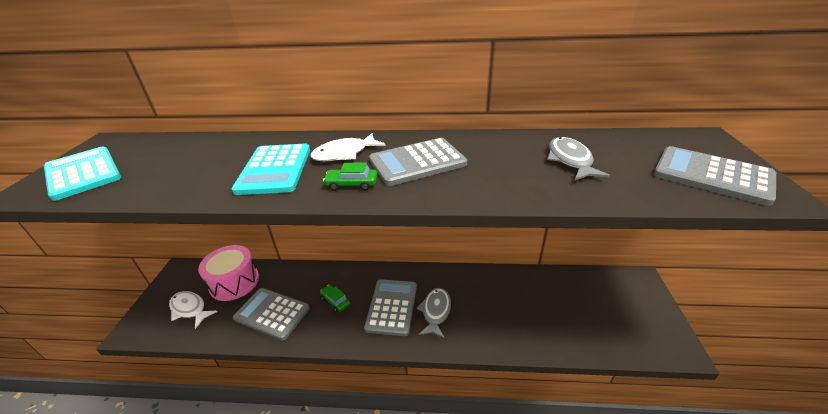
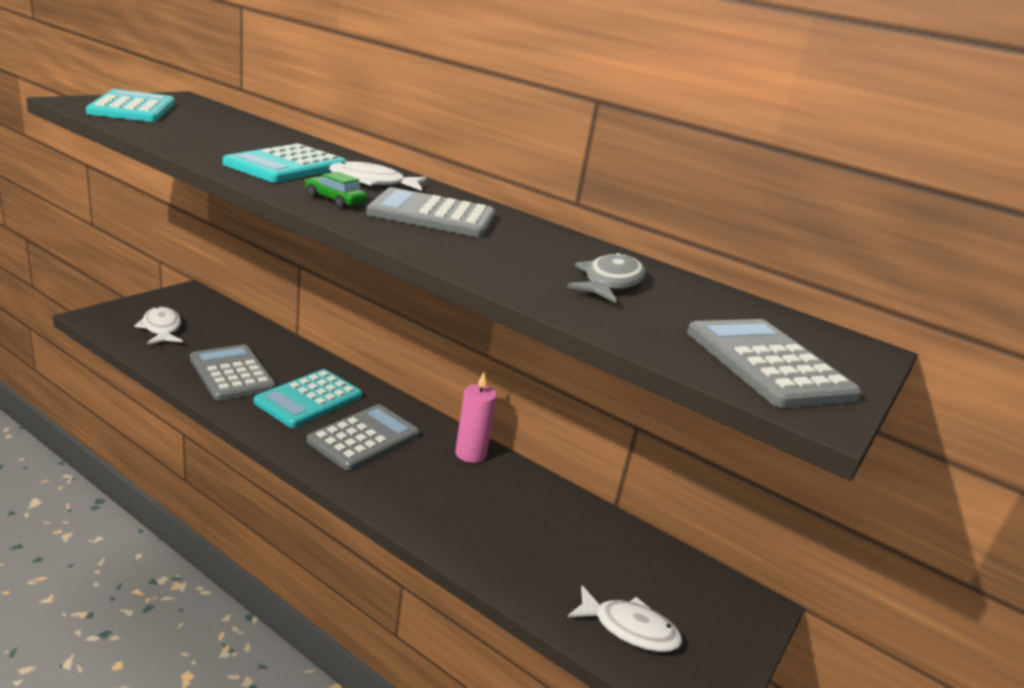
camera: 25 degrees right, 10 degrees down
pink drum [198,245,259,301] -> none
green car [320,285,350,312] -> turquoise calculator [254,369,362,428]
grey fish [416,288,451,339] -> none
none -> pink candle [455,372,497,463]
none -> white fish [568,585,682,652]

